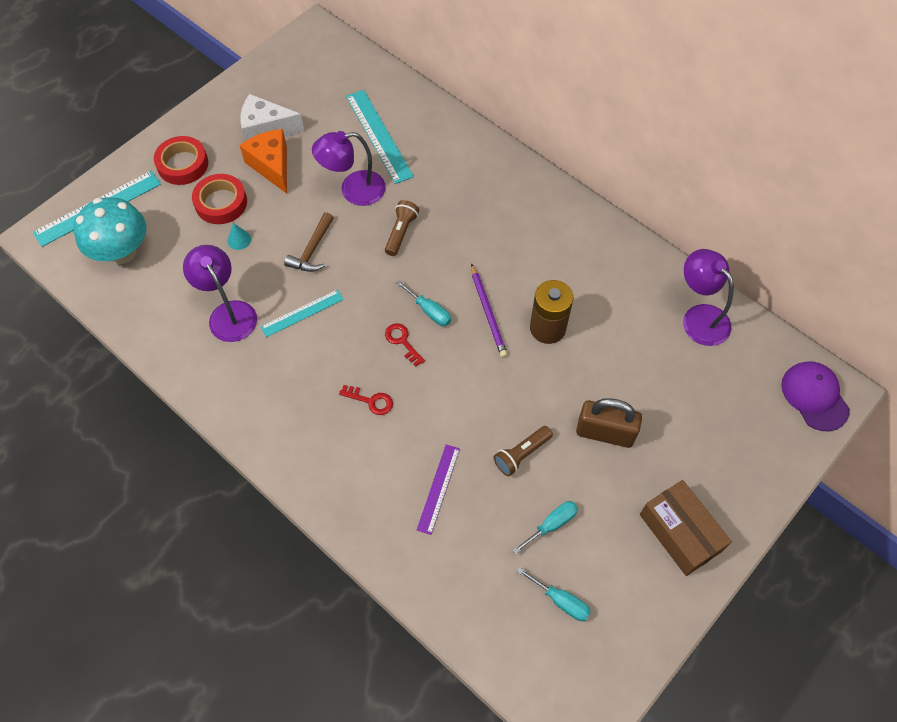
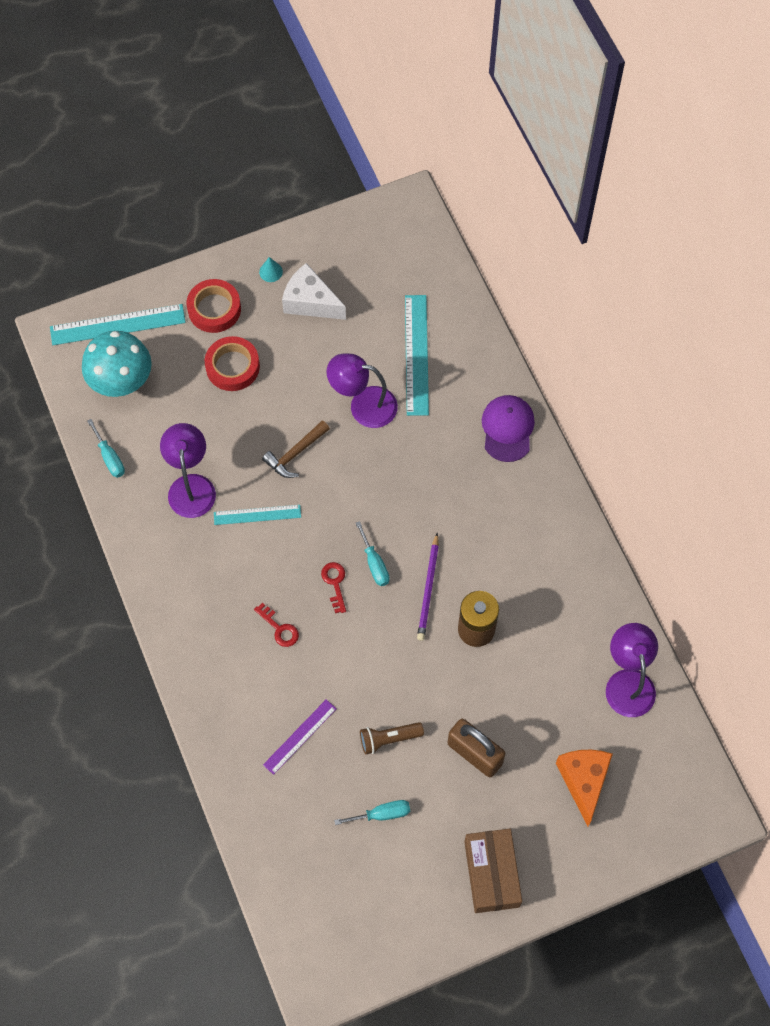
camera: 25 degrees right, 5 degrees up
turquoise cone [227,223,251,250] -> turquoise cone moved to [259,257,283,282]
orange cheese [239,129,287,194] -> orange cheese moved to [556,750,613,826]
brown flashlight [385,200,419,256] -> none
turquoise screwdriver [517,567,591,621] -> turquoise screwdriver moved to [87,419,125,478]
purple cap [781,362,850,431] -> purple cap moved to [482,395,535,462]

